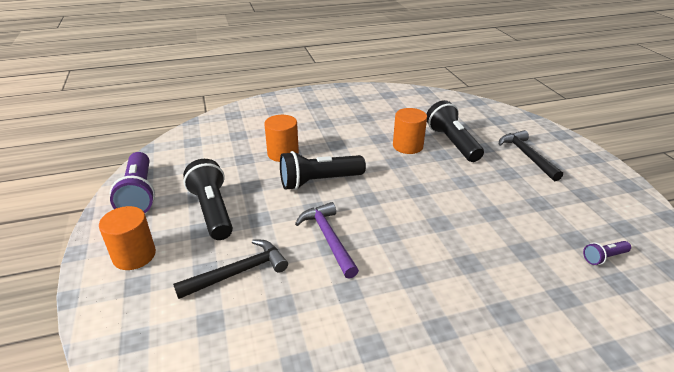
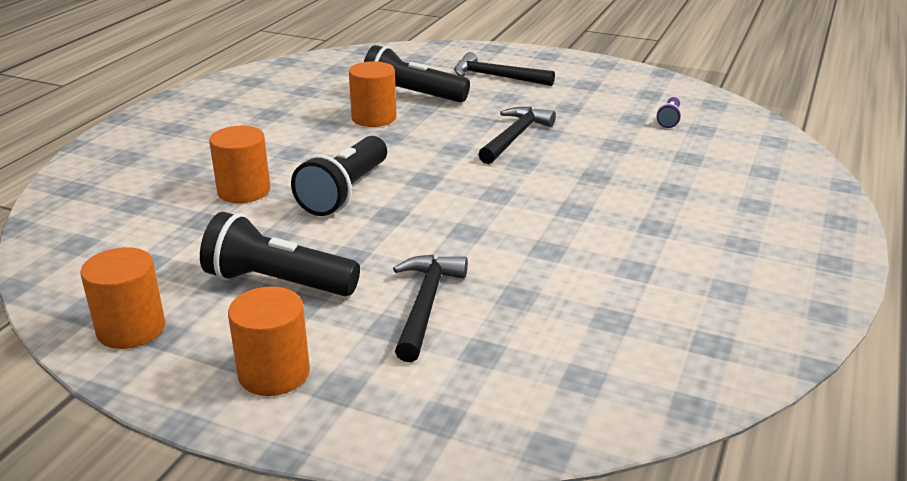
camera: 50 degrees left, 5 degrees down
purple flashlight [110,152,155,213] -> orange cylinder [80,247,165,349]
purple hammer [295,202,359,279] -> none
none -> black hammer [478,107,556,164]

